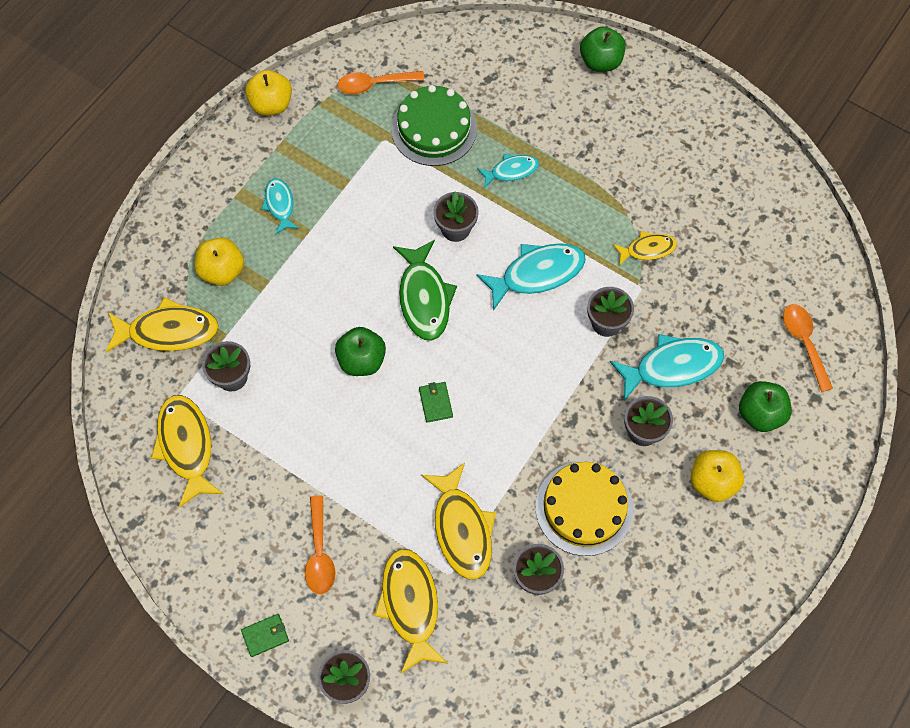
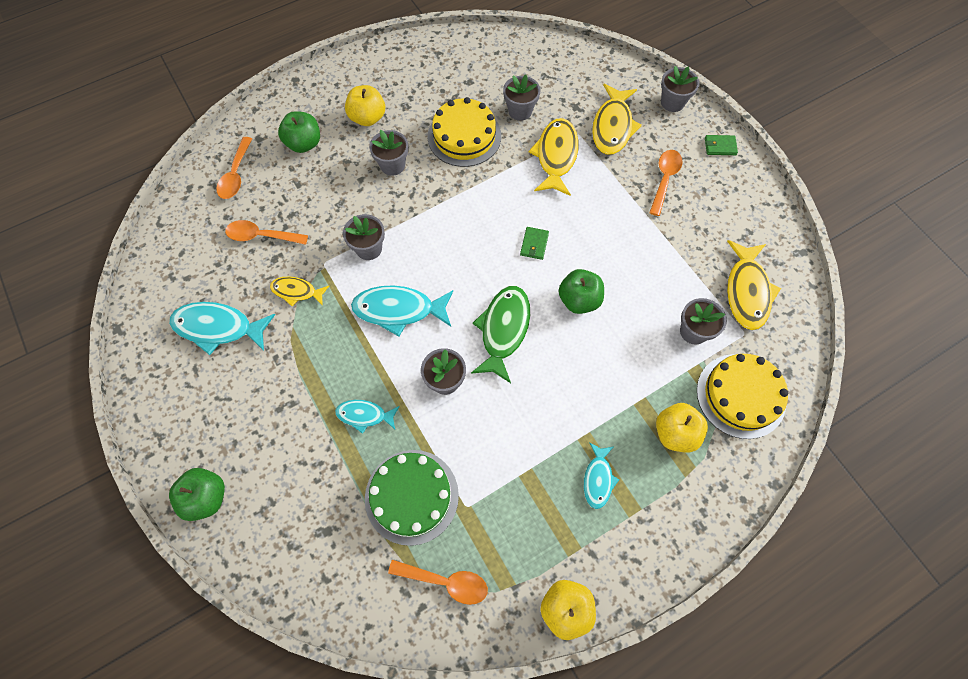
camera: 155 degrees left, 0 degrees up
yellow fish [106,297,219,353] -> yellow cake [697,354,788,439]
turquoise fish [610,334,724,401] -> turquoise fish moved to [169,302,275,355]
none -> orange spoon [225,220,308,245]

